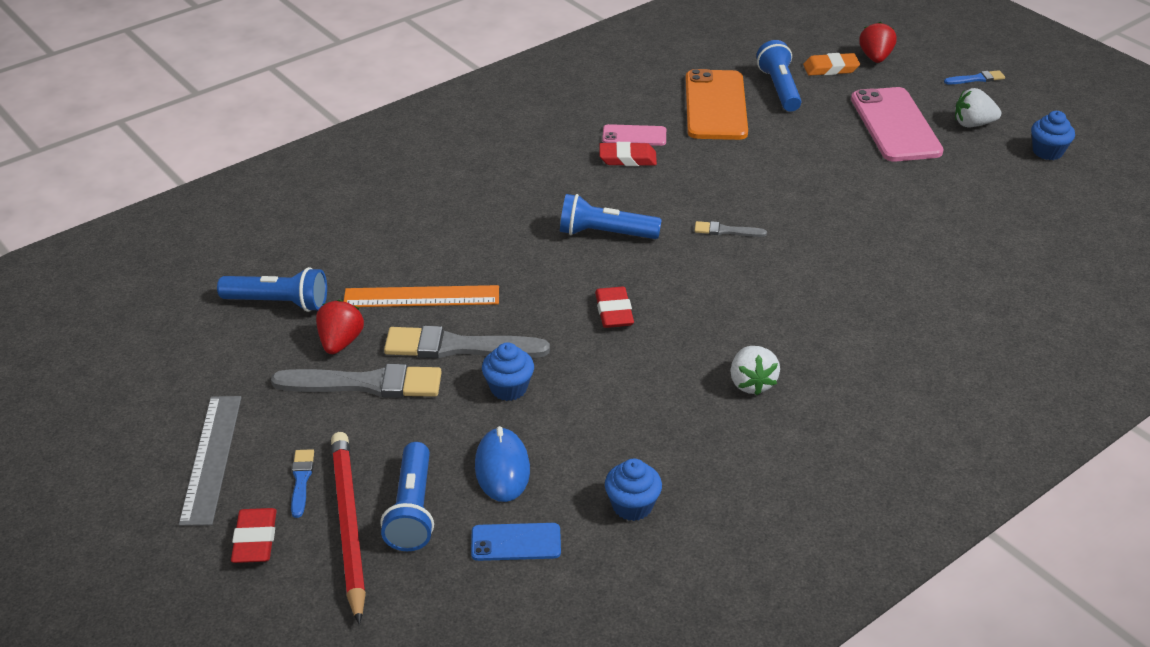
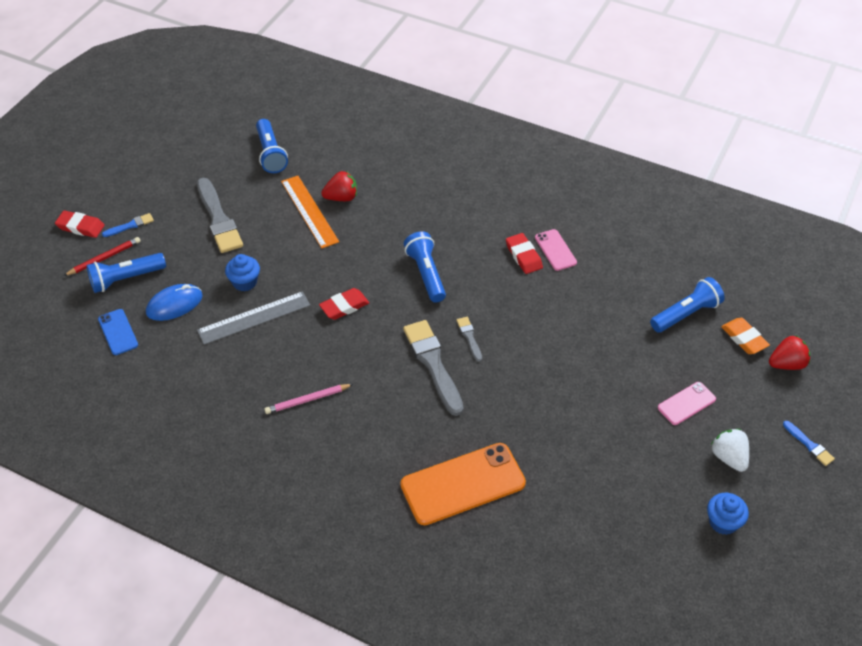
camera: 65 degrees right, 10 degrees up
grey ruler [179,396,242,526] -> grey ruler moved to [197,291,310,345]
red eraser [231,508,277,563] -> red eraser turned 45 degrees clockwise [55,210,105,238]
red strawberry [316,300,364,354] -> red strawberry moved to [321,171,357,201]
red pencil [331,432,366,625] -> red pencil [64,237,141,276], size x0.57
grey brush [384,326,550,358] -> grey brush moved to [403,320,464,416]
blue cupcake [605,458,662,521] -> none
orange phone [686,69,748,140] -> orange phone moved to [400,443,526,525]
white strawberry [730,346,780,395] -> pink pencil [264,384,353,414]
pink phone [851,87,944,162] -> pink phone [658,382,716,425], size x0.51

